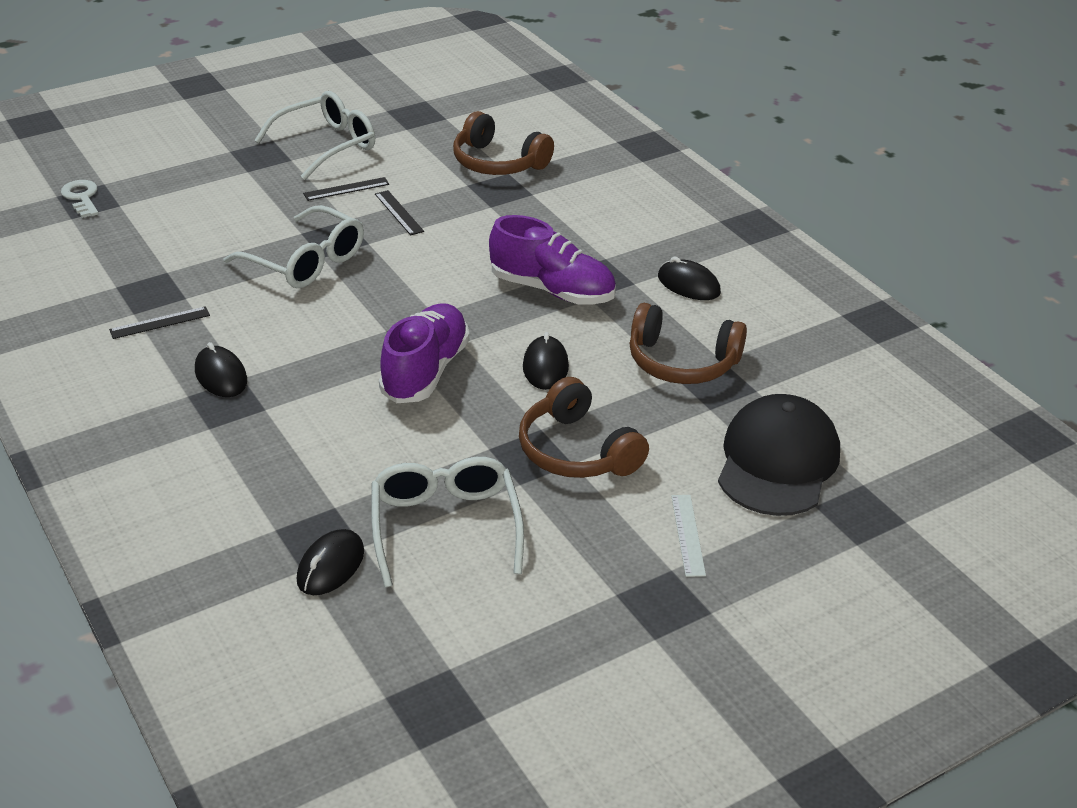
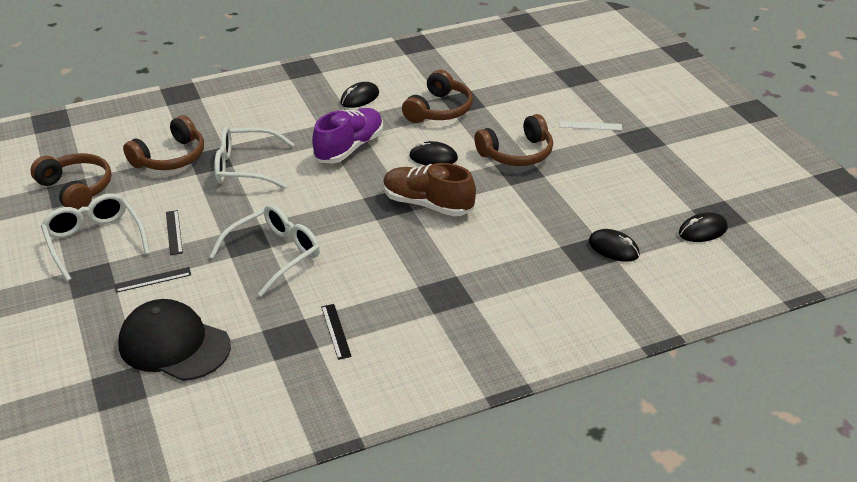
camera: 80 degrees left, 0 degrees up
white key [61,180,99,218] -> none
black mouse [195,342,247,397] -> black mouse moved to [679,212,728,242]
white glasses [371,457,524,588] -> white glasses moved to [214,126,294,189]
black ruler [375,190,424,236] -> black ruler moved to [114,267,191,293]
purple shoe [379,303,469,403] -> brown shoe [383,163,476,216]
black cap [718,394,840,516] -> black cap moved to [118,299,231,381]
none -> brown headphones [30,153,111,209]

